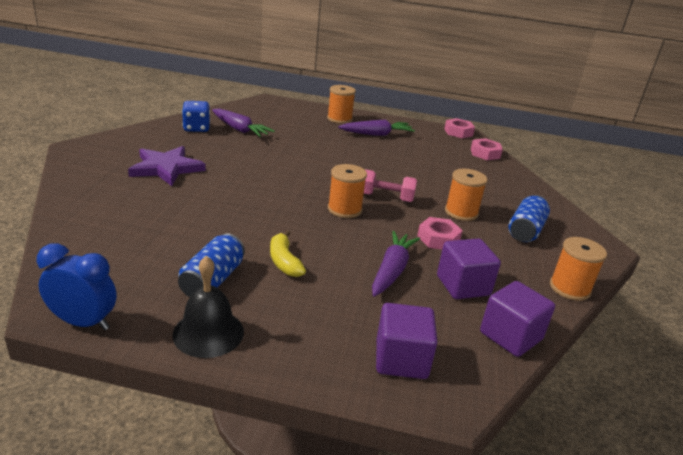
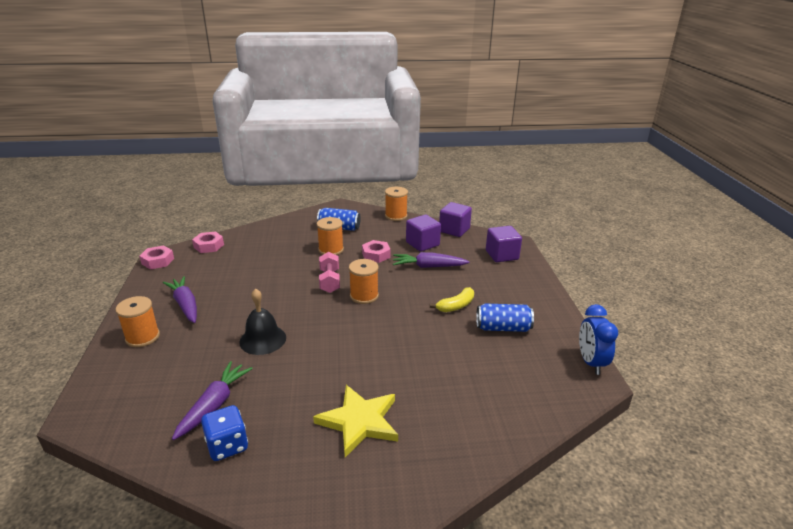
camera: 105 degrees left, 0 degrees up
purple star [128,146,206,186] -> yellow star [313,385,398,457]
black bell [172,256,244,358] -> black bell moved to [239,288,286,355]

